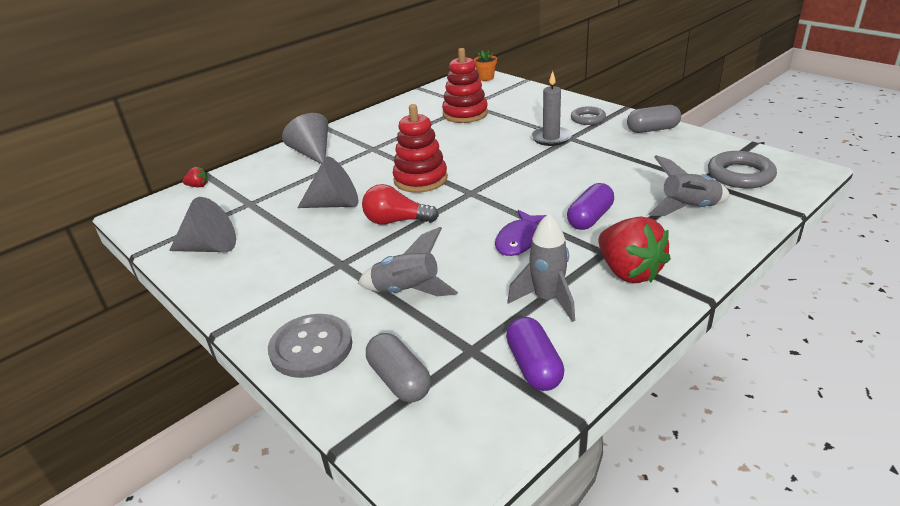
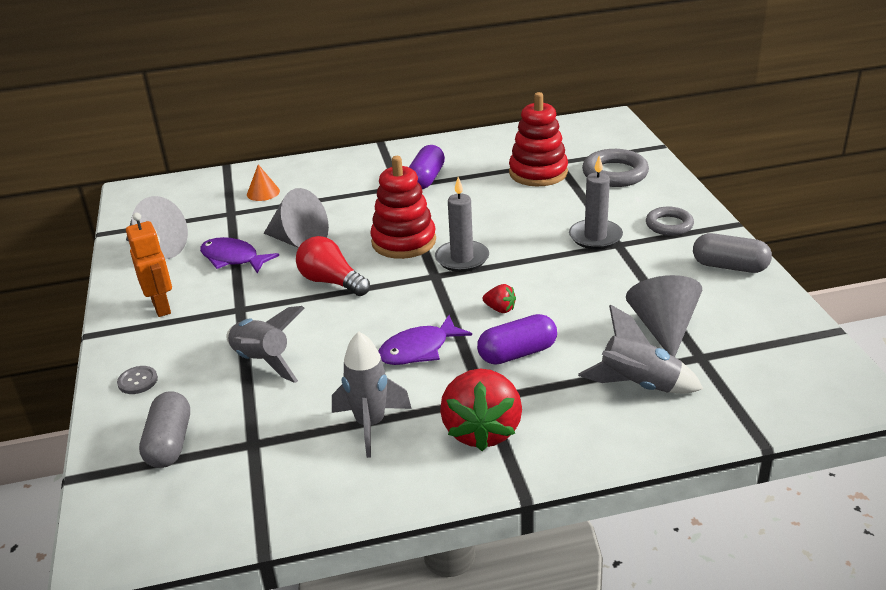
camera: 30 degrees right, 0 degrees up
red strawberry [183,167,208,187] -> red strawberry moved to [483,284,516,313]
grey button [268,314,352,378] -> grey button [117,366,158,394], size x0.47
grey cone [282,113,328,164] -> grey cone moved to [626,275,702,357]
orange flower pot [474,50,497,81] -> none
purple capsule [506,317,564,391] -> purple capsule moved to [409,145,445,189]
grey ring [708,151,777,188] -> grey ring moved to [582,149,649,187]
none -> orange robot [126,213,172,317]
none -> purple fish [200,237,279,273]
none -> orange cone [247,164,280,201]
none -> grey candle [435,177,489,272]

